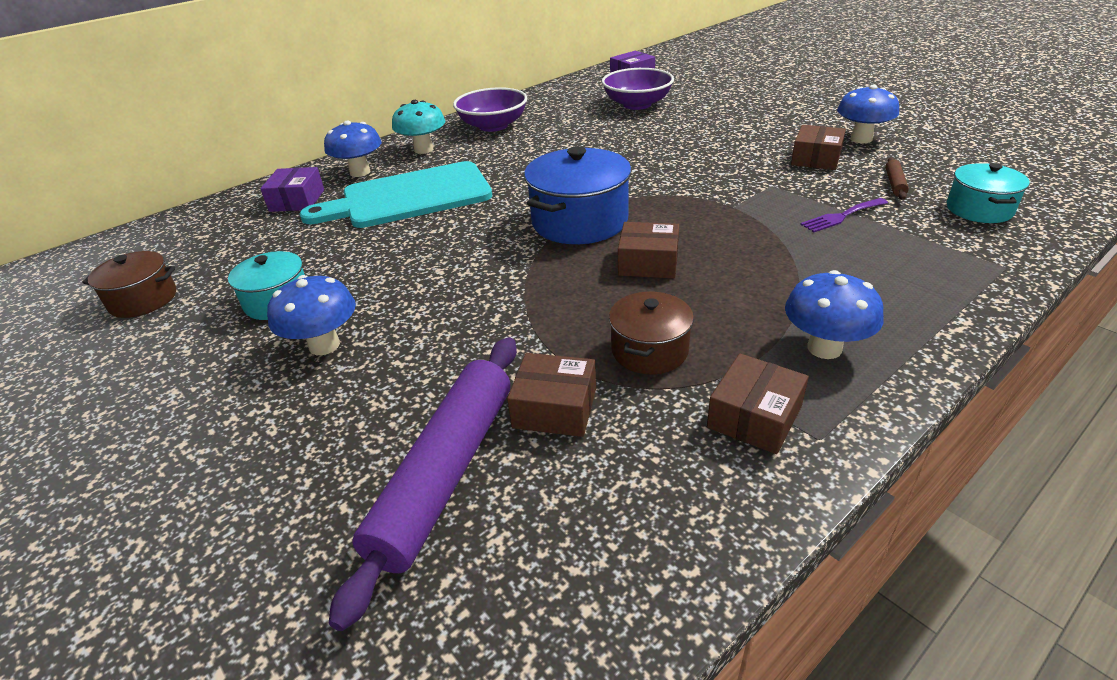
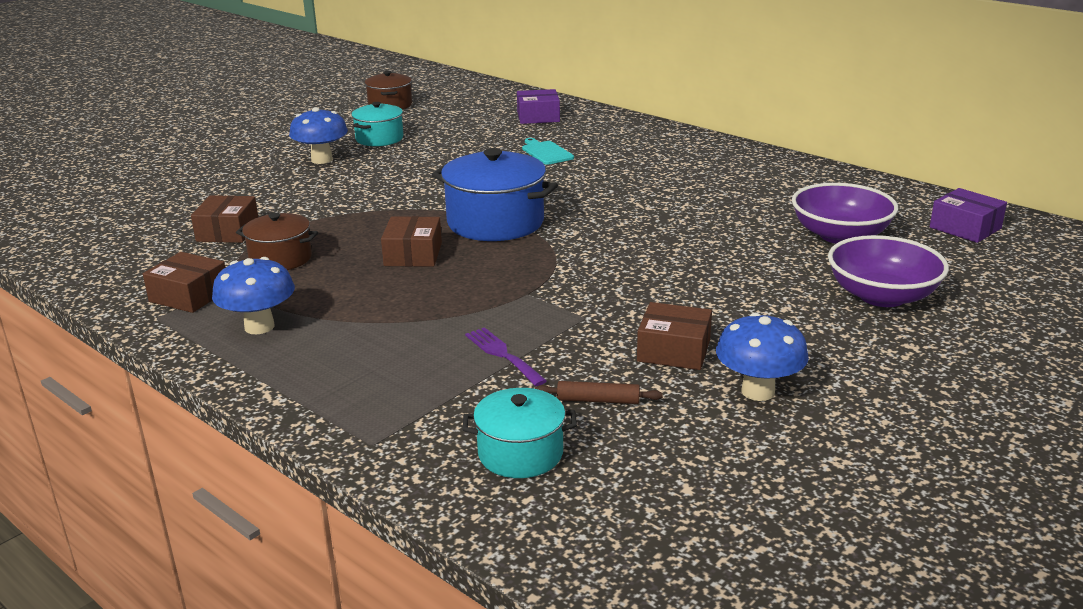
camera: 80 degrees right, 10 degrees down
turquoise cutting board [300,161,492,228] -> turquoise cutting board [522,138,574,165], size x0.41
blue mushroom [324,120,381,177] -> none
purple rolling pin [329,337,517,631] -> none
turquoise mushroom [392,100,445,154] -> none
purple bowl [453,87,527,132] -> purple bowl moved to [828,235,949,307]

